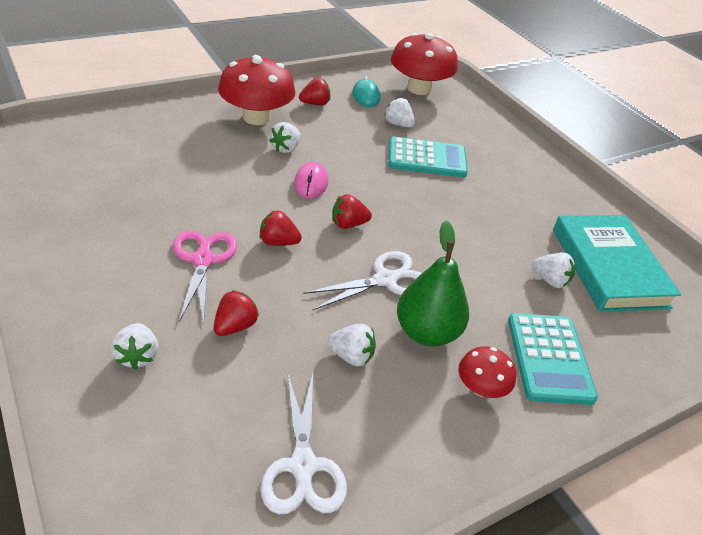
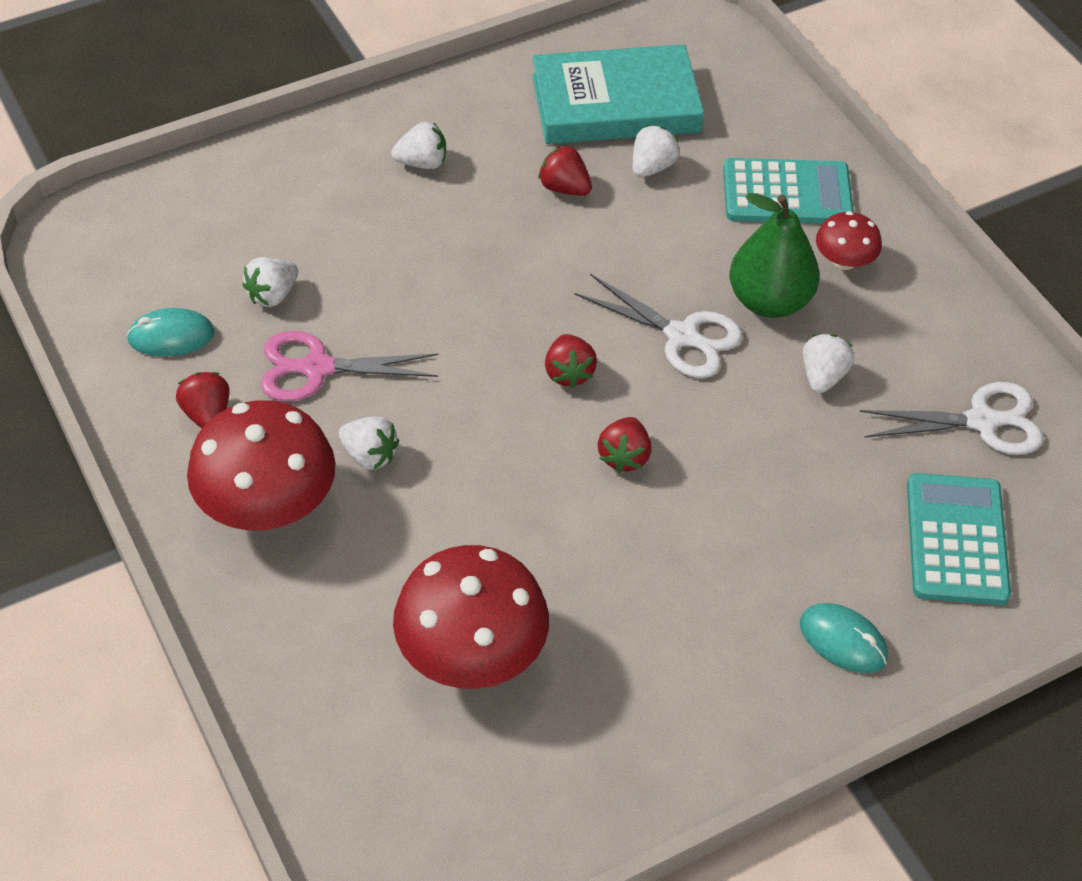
camera: 85 degrees left, 10 degrees up
white strawberry [111,323,158,370] -> white strawberry moved to [391,122,446,169]
pink scissors [173,231,237,325] -> pink scissors moved to [261,331,438,401]
red strawberry [214,290,259,336] -> red strawberry moved to [538,145,592,196]
pink mouse [294,162,328,199] -> none
white scissors [303,251,422,310] -> white scissors turned 150 degrees clockwise [575,274,742,378]
turquoise calculator [388,136,468,177] -> turquoise calculator moved to [907,473,1011,605]
red mushroom [391,33,458,95] -> red mushroom moved to [393,545,549,689]
none -> turquoise mouse [800,603,888,673]

